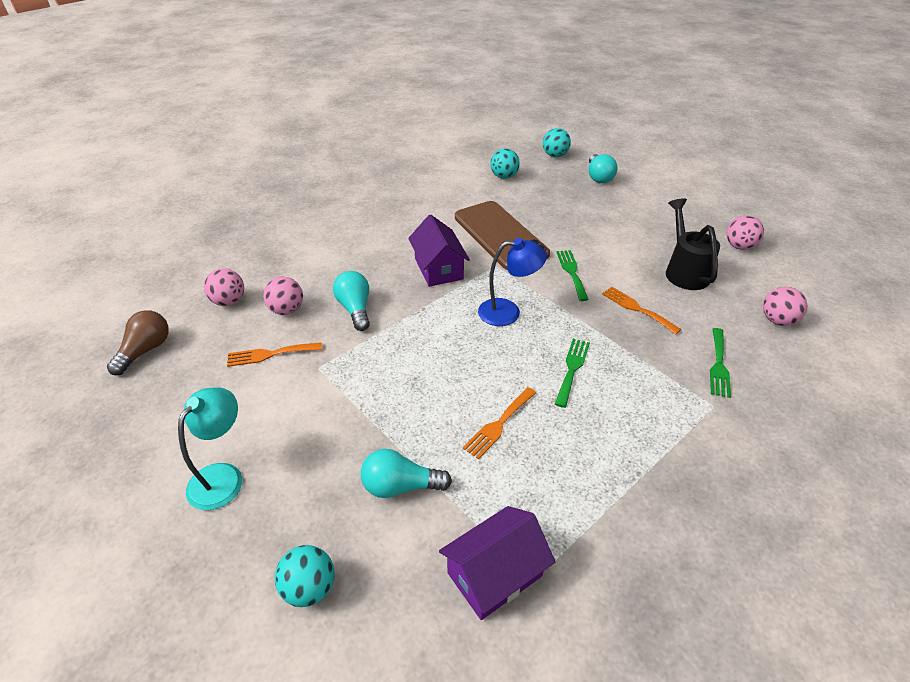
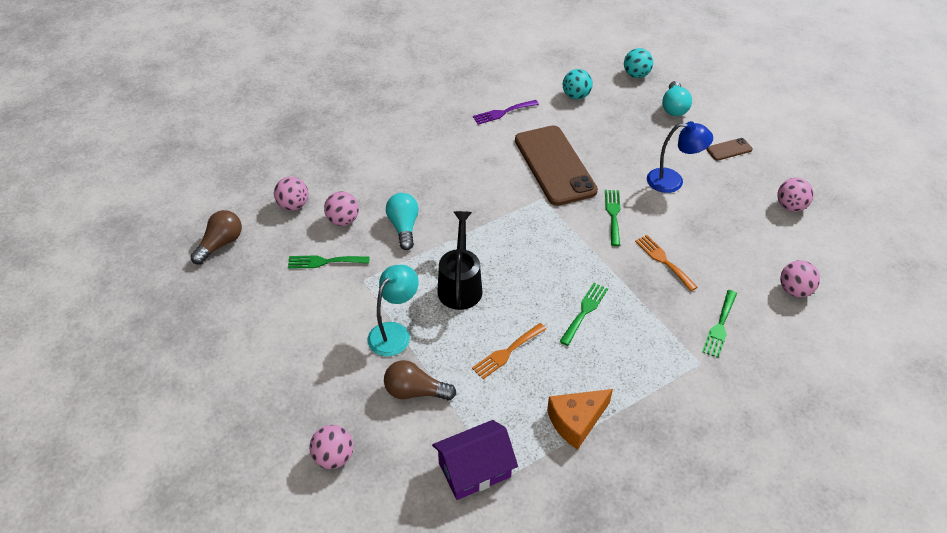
camera: 10 degrees right, 5 degrees up
turquoise lamp [178,387,242,510] -> turquoise lamp moved to [367,265,419,356]
orange fork [227,342,322,367] -> green fork [288,255,370,269]
turquoise ball [275,545,335,607] -> pink ball [309,425,353,469]
turquoise light bulb [361,449,452,498] -> brown light bulb [384,360,456,400]
purple house [408,214,470,287] -> none
blue lamp [478,238,547,326] -> blue lamp moved to [647,121,713,193]
black watering can [666,198,720,290] -> black watering can moved to [437,211,483,310]
none -> purple fork [473,100,539,125]
none -> orange cheese [547,389,613,450]
none -> brown phone [706,138,753,161]

